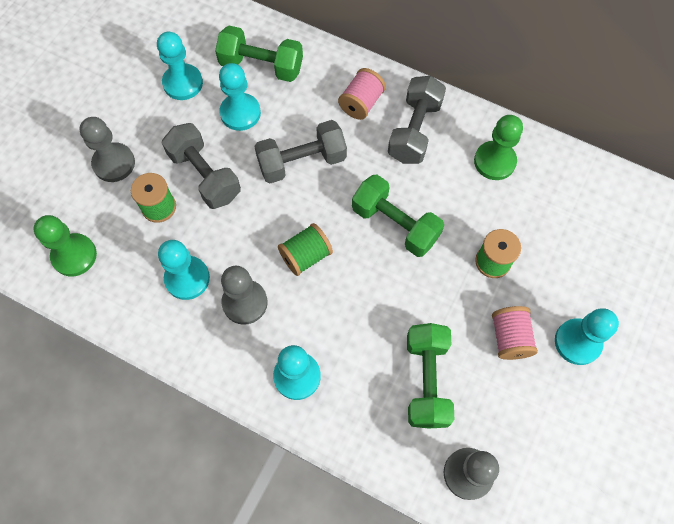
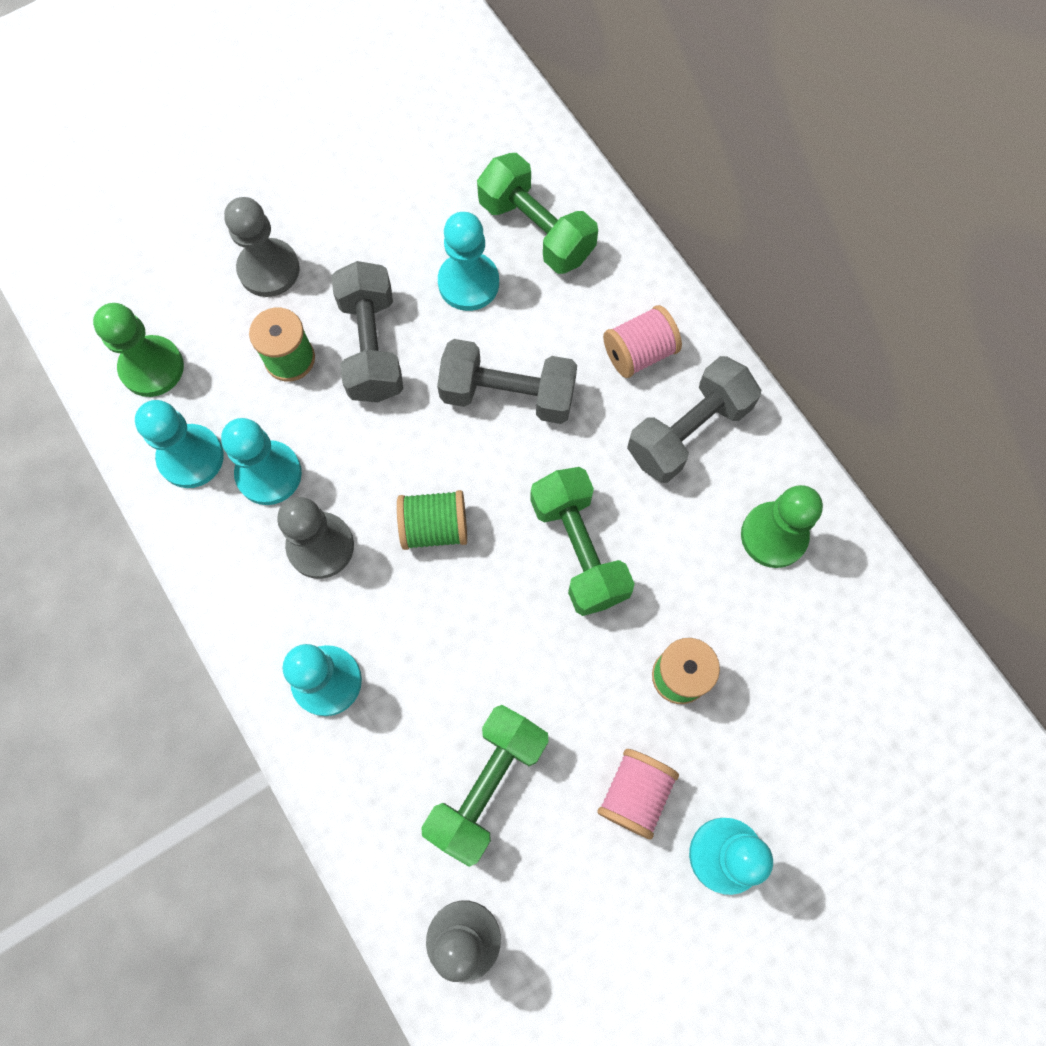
camera: 30 degrees right, 5 degrees up
turquoise pawn [157,32,203,100] -> turquoise pawn moved to [135,400,224,488]

